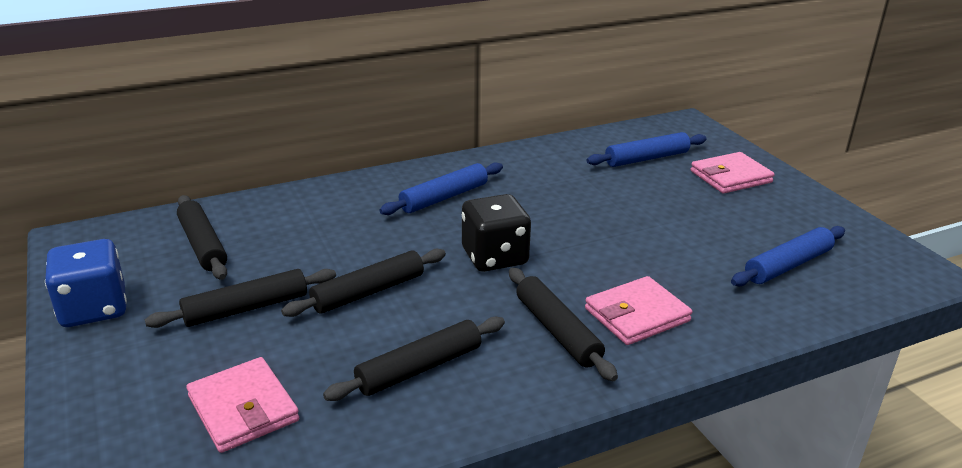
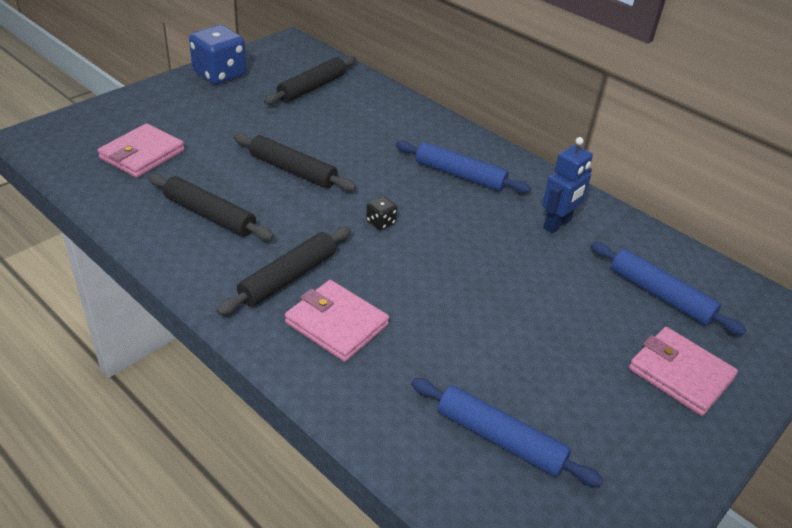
camera: 65 degrees right, 10 degrees up
black rolling pin [145,269,336,328] -> none
black dice [462,194,531,272] -> black dice [366,196,397,230], size x0.45
none -> blue robot [542,137,593,234]

